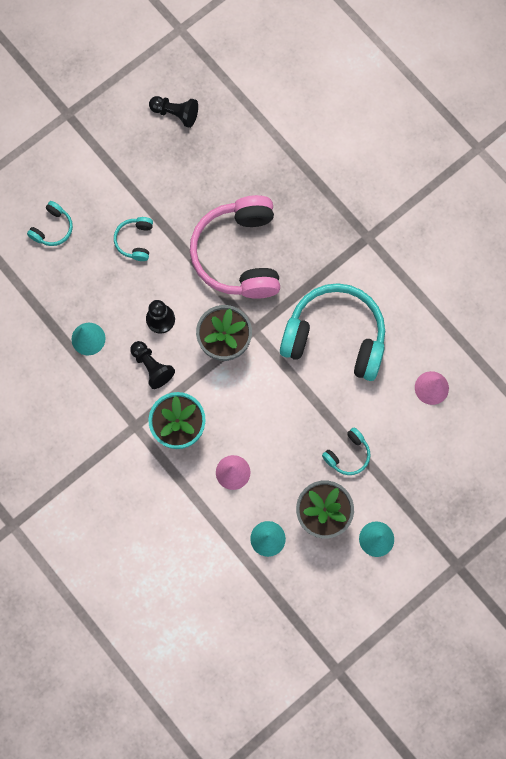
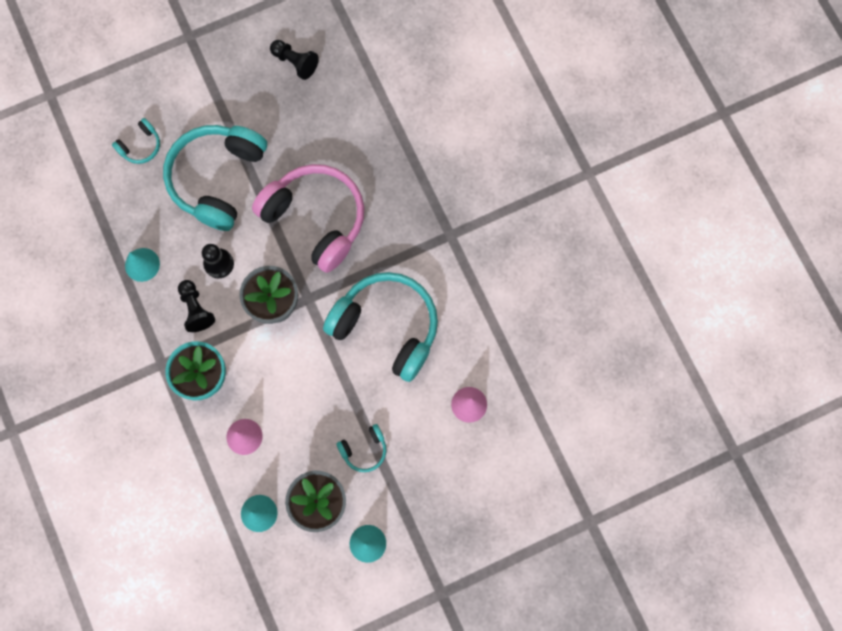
camera: 15 degrees right, 0 degrees up
turquoise headphones [114,217,153,261] -> turquoise headphones [163,125,267,231], size x2.30
pink headphones [190,195,280,299] -> pink headphones turned 120 degrees clockwise [252,164,364,273]

